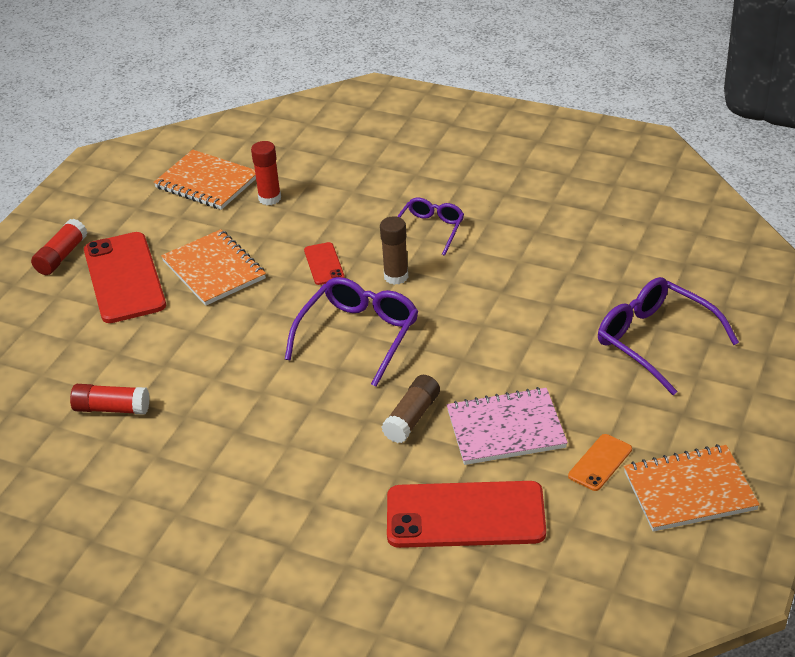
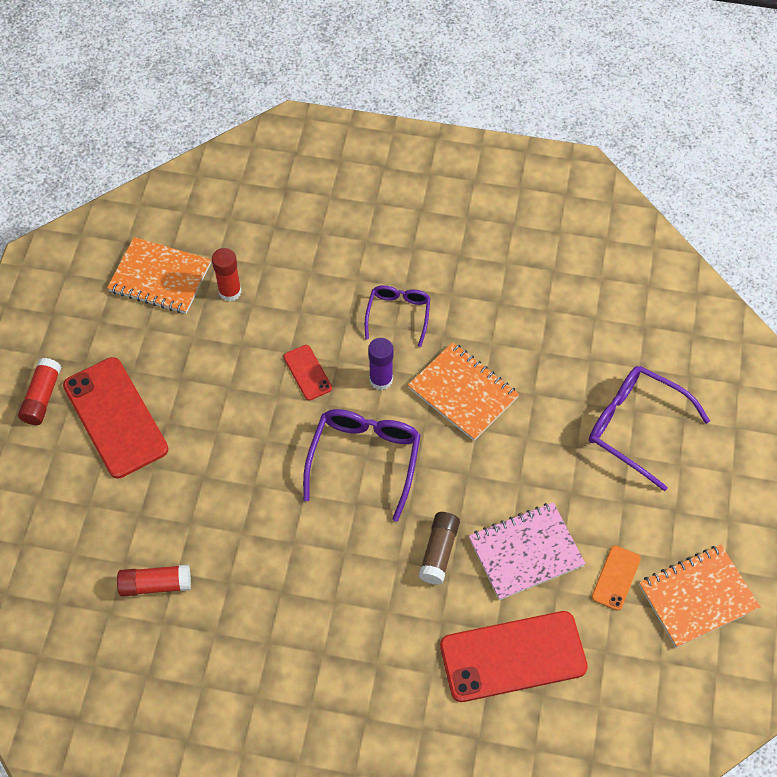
camera: 15 degrees left, 20 degrees up
orange notebook [161,229,266,306] -> orange notebook moved to [408,342,519,441]
brown glue stick [380,216,408,285] -> purple glue stick [368,338,393,390]

